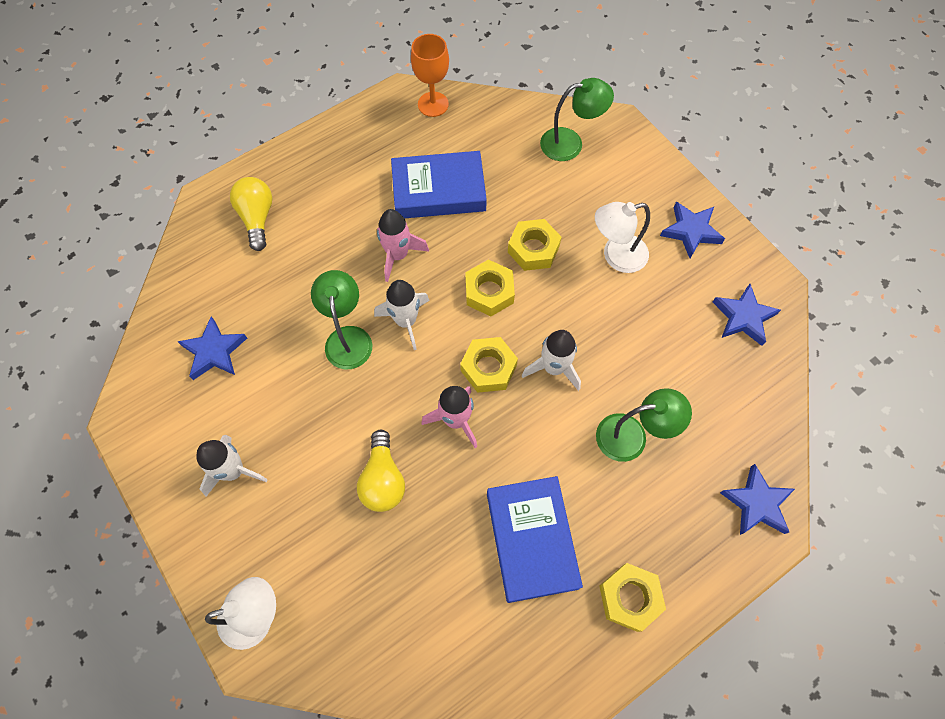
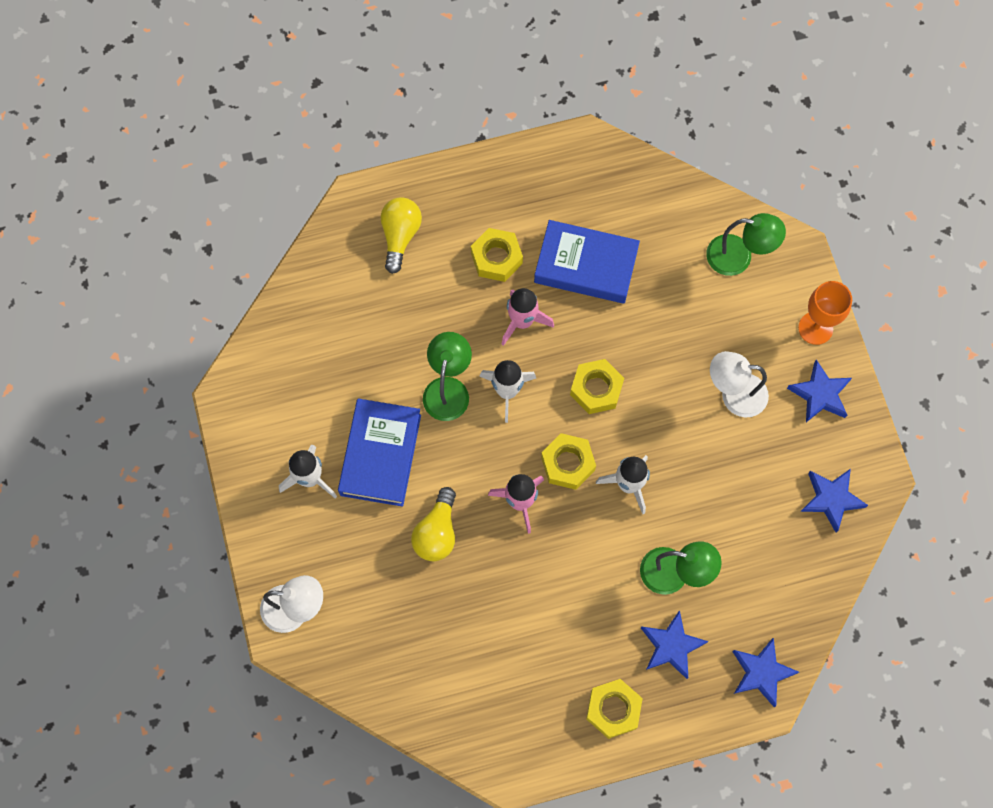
camera: 20 degrees right, 5 degrees up
blue star [177,316,247,380] -> blue star moved to [641,610,708,679]
orange goblet [411,34,449,117] -> orange goblet moved to [798,281,852,345]
blue book [487,476,583,603] -> blue book moved to [338,399,421,507]
yellow nut [508,219,562,271] -> yellow nut moved to [471,228,523,282]

